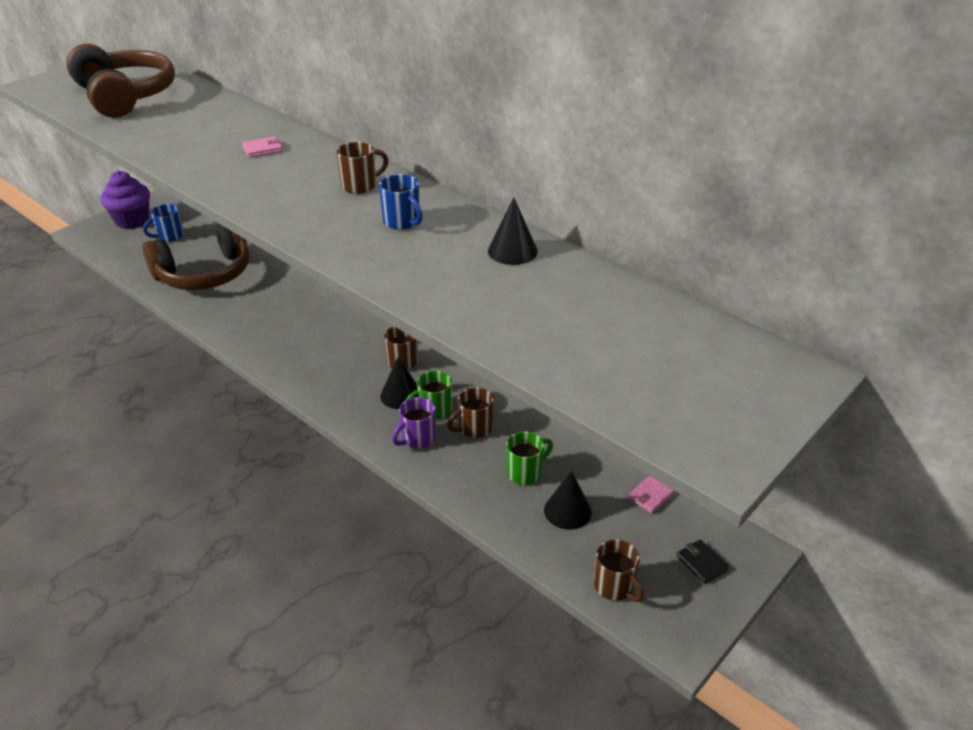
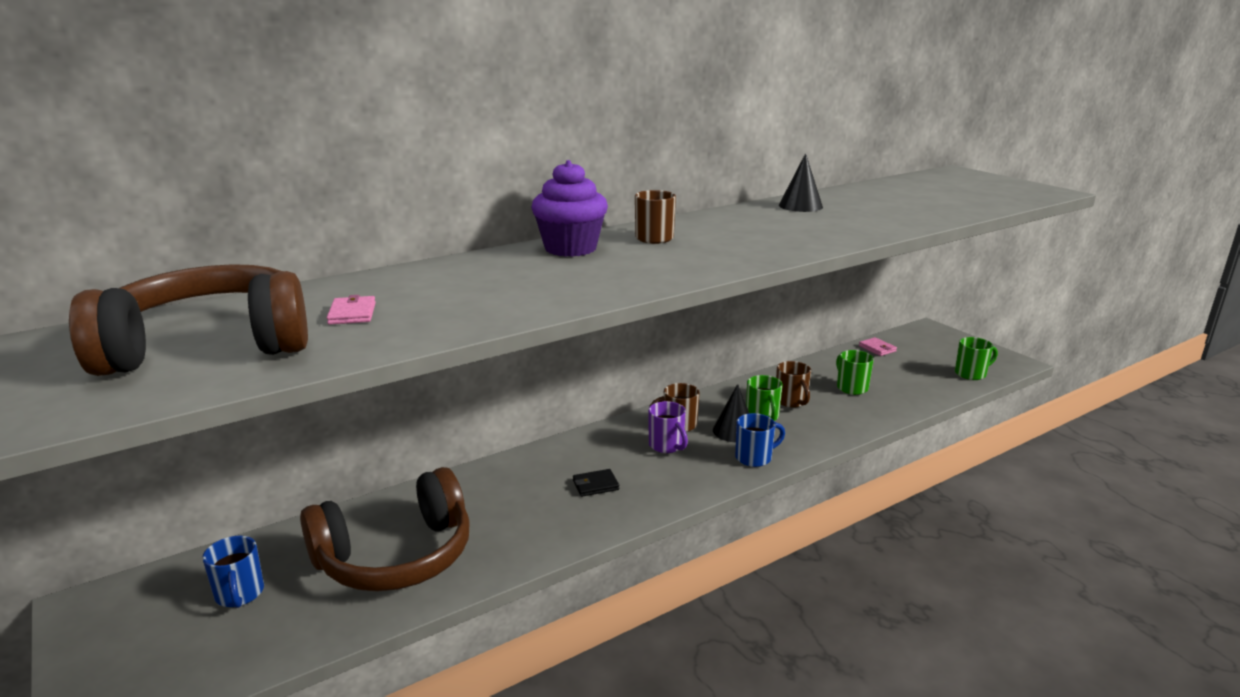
camera: 75 degrees left, 15 degrees down
purple cupcake [101,171,150,229] -> purple cupcake moved to [531,160,608,257]
brown headphones [142,223,249,290] -> brown headphones turned 75 degrees clockwise [300,467,470,592]
pink wallet [242,136,282,158] -> pink wallet moved to [327,295,376,325]
blue mug [379,174,423,230] -> blue mug moved to [735,413,785,467]
purple mug [392,397,436,448] -> purple mug moved to [648,401,688,453]
black cone [544,471,592,530] -> none
brown mug [594,539,644,602] -> green mug [955,337,998,380]
black wallet [676,539,729,584] -> black wallet moved to [573,469,619,497]

